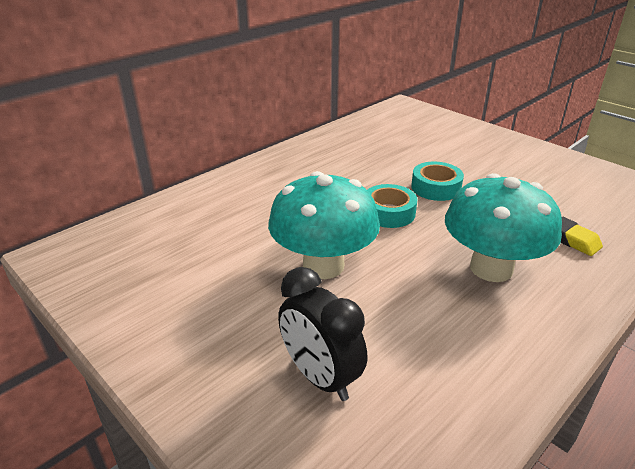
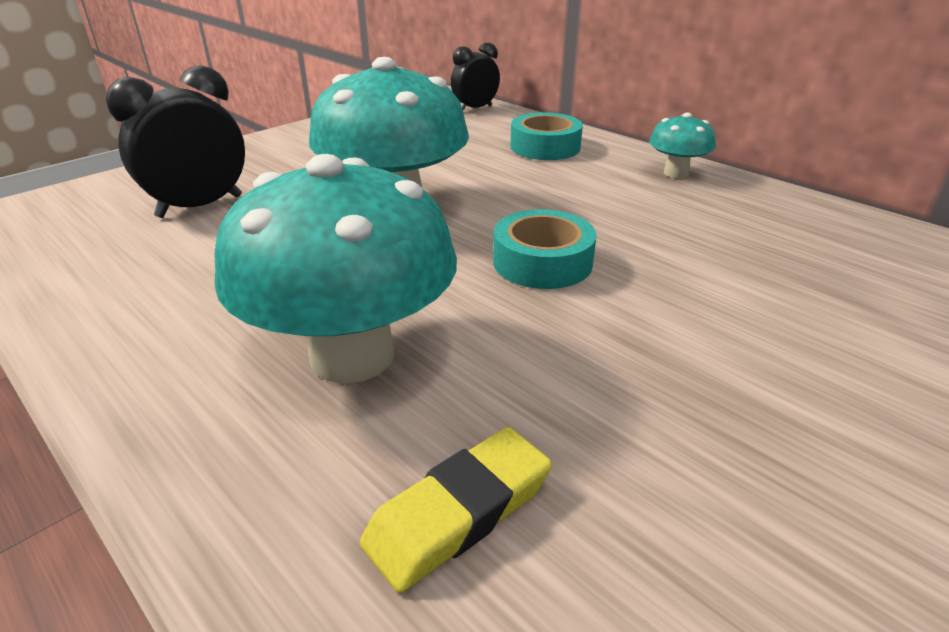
camera: 90 degrees right, 0 degrees up
turquoise tape [411,162,464,201] -> turquoise tape moved to [510,112,583,160]
none -> black clock [451,42,500,110]
none -> turquoise mushroom [649,112,716,178]

